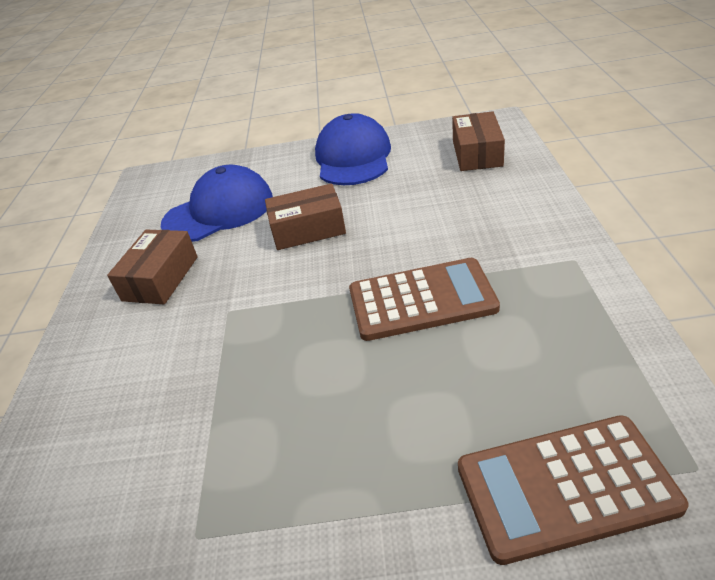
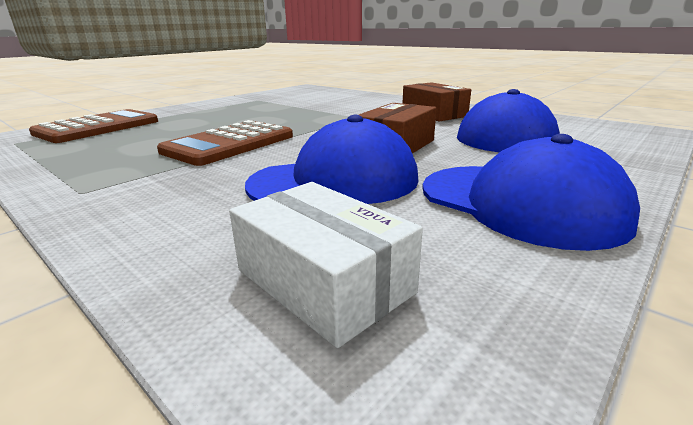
camera: 130 degrees right, 15 degrees down
brown box [452,111,505,171] -> white box [229,182,423,348]
none -> blue cap [245,115,419,204]

